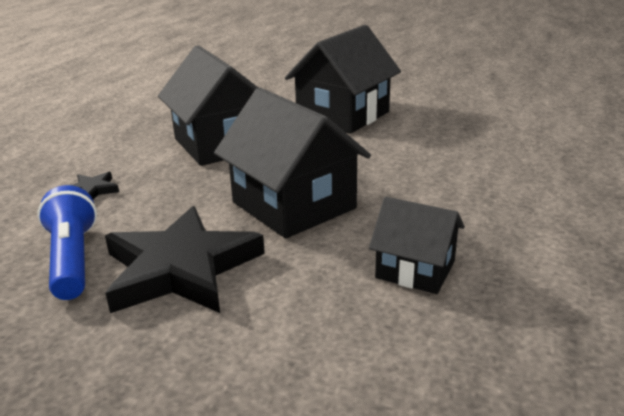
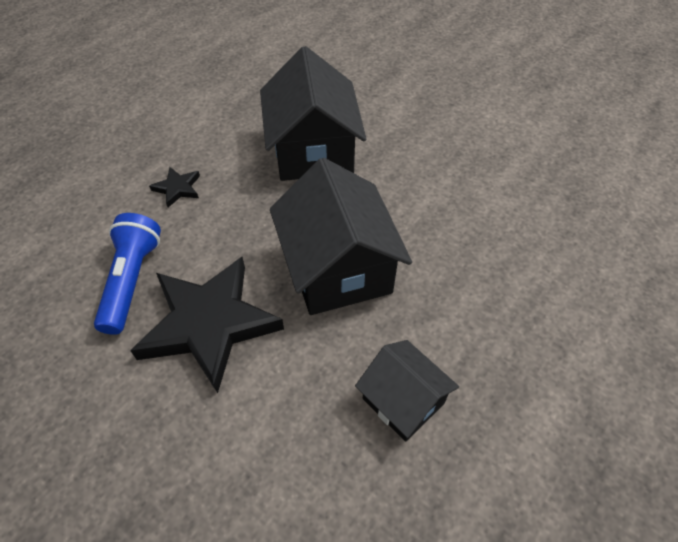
camera: 20 degrees right, 25 degrees up
black house [285,25,401,134] -> none

